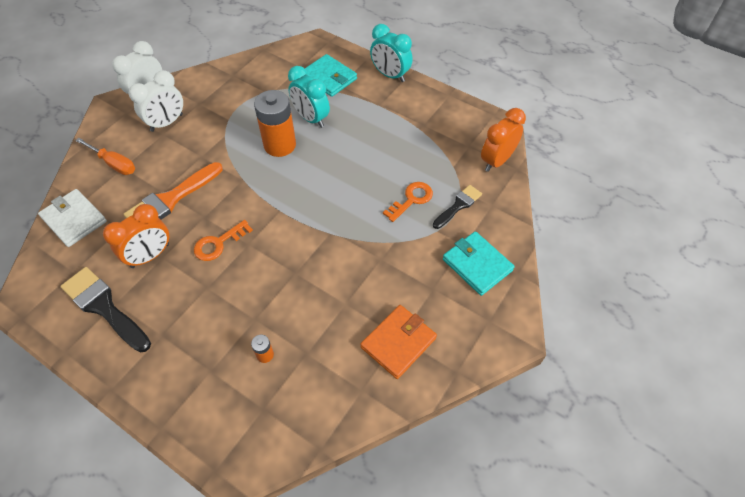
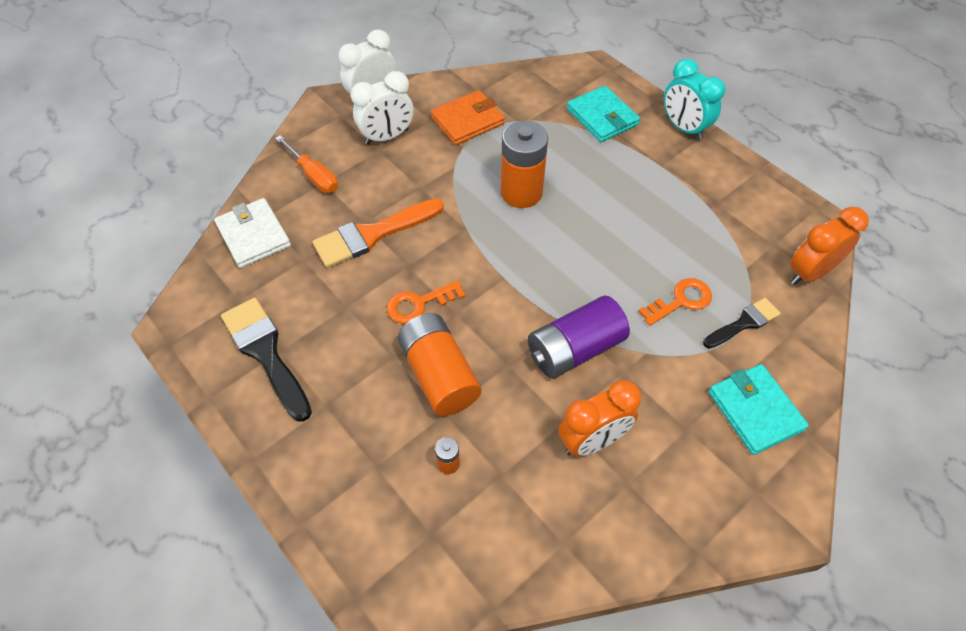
camera: 15 degrees right, 0 degrees up
orange clock [103,204,169,268] -> orange clock moved to [558,380,641,456]
turquoise clock [288,66,330,128] -> none
orange wallet [360,305,437,379] -> orange wallet moved to [431,90,505,145]
none -> orange battery [398,313,482,416]
none -> purple battery [528,296,630,379]

